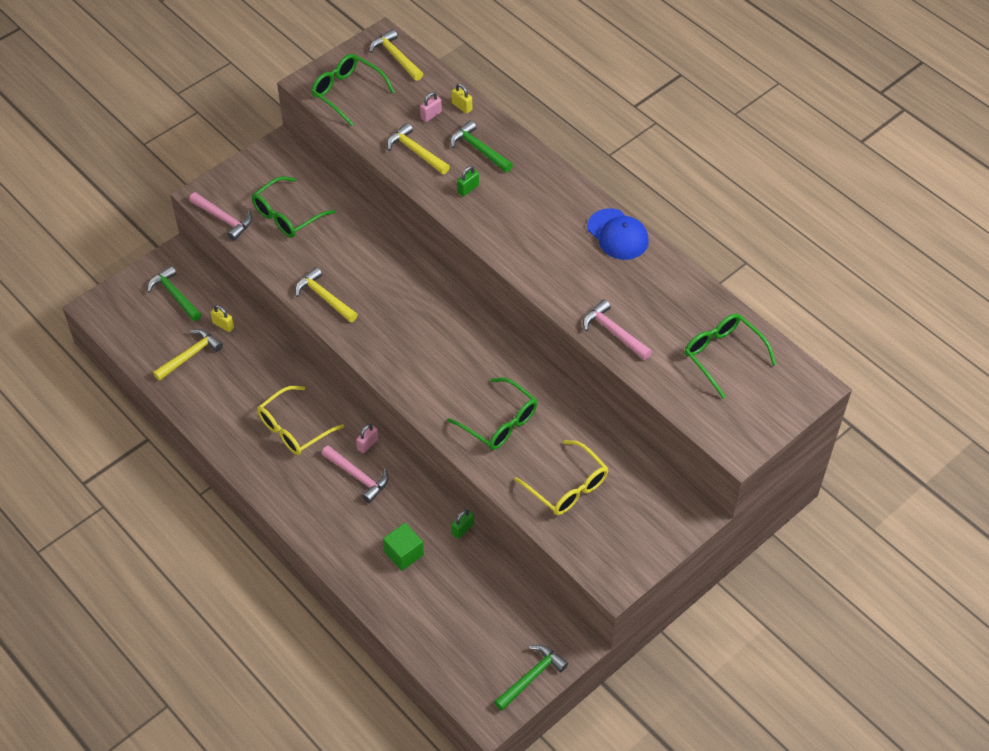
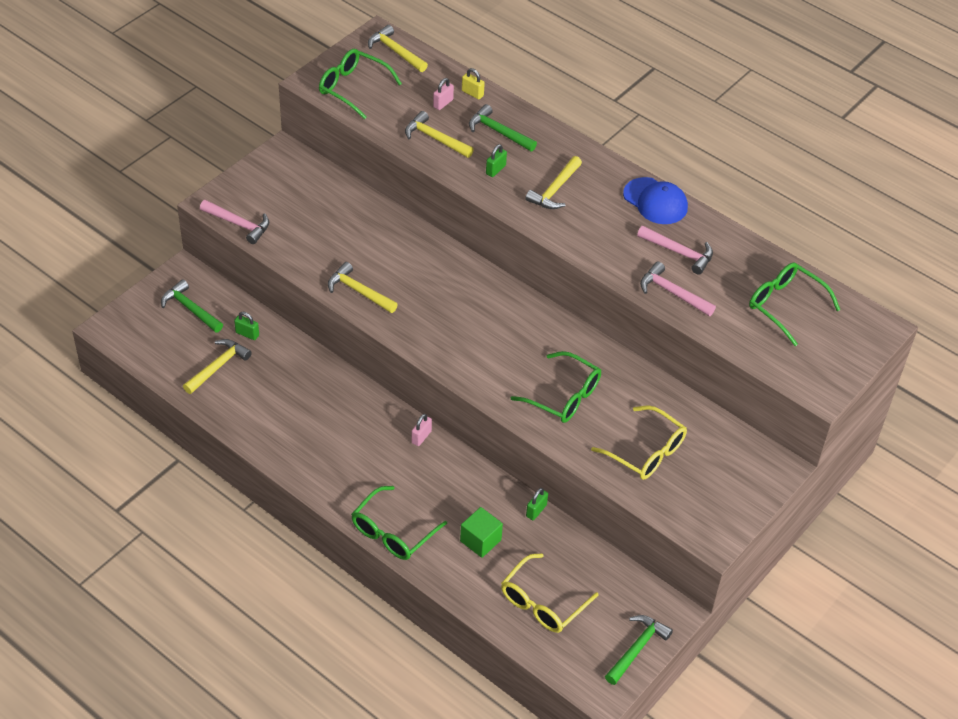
camera: 10 degrees left, 5 degrees down
yellow padlock [210,305,234,332] -> green padlock [234,312,259,340]
green glasses [252,176,335,238] -> green glasses moved to [351,486,447,560]
yellow glasses [257,386,344,455] -> yellow glasses moved to [501,553,598,633]
pink hammer [322,445,389,503] -> pink hammer moved to [637,226,713,275]
none -> yellow hammer [525,156,582,209]

